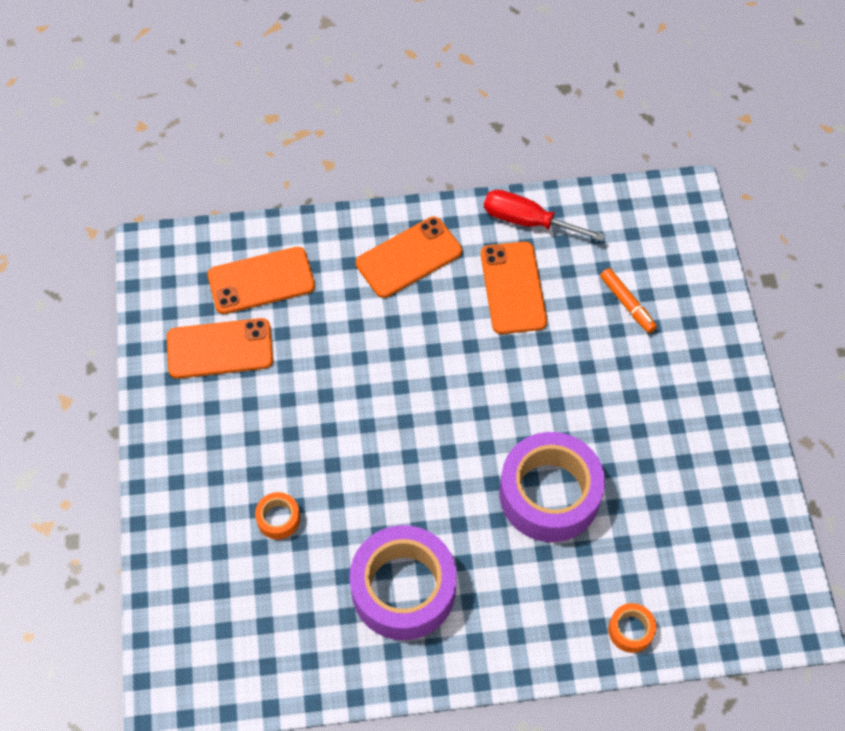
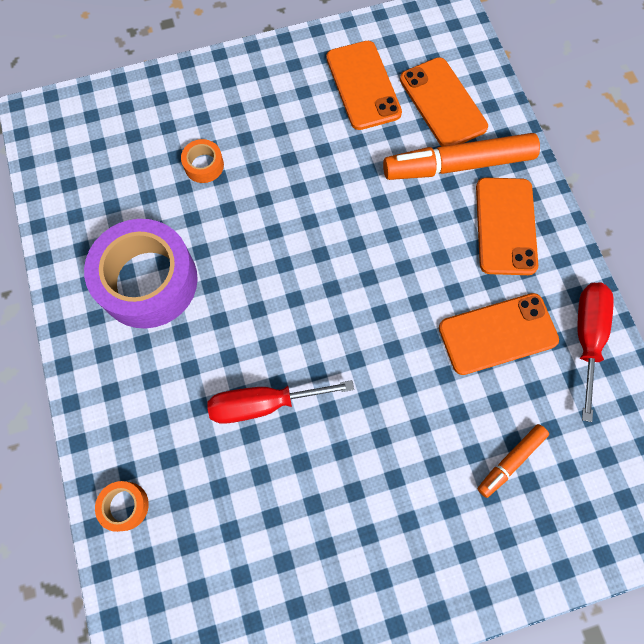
camera: 80 degrees right, 10 degrees up
orange phone [356,217,462,298] -> orange phone turned 45 degrees clockwise [476,177,538,275]
purple tape [500,432,605,542] -> red screwdriver [207,380,354,424]
none -> orange marker [383,133,540,180]

